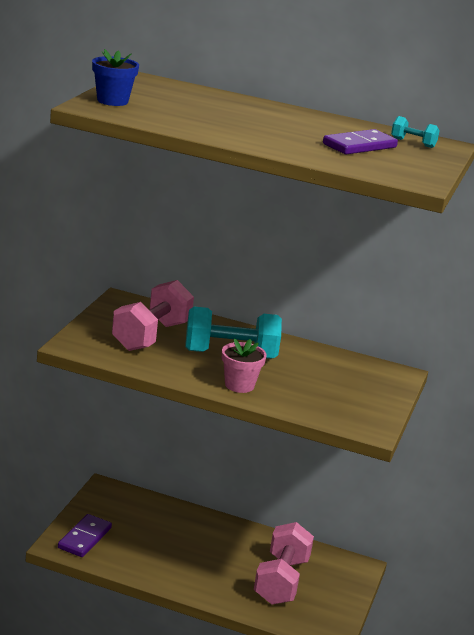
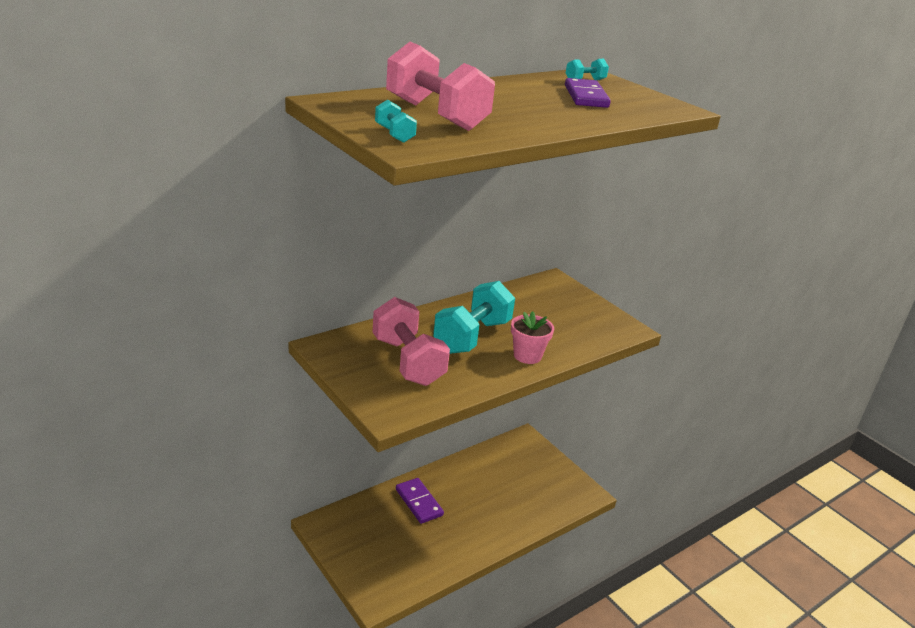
camera: 55 degrees left, 5 degrees up
purple domino [58,514,112,557] -> purple domino moved to [396,478,444,524]
blue flower pot [92,49,139,106] -> turquoise dumbbell [375,99,417,143]
pink dumbbell [254,522,314,605] -> pink dumbbell moved to [386,42,495,131]

